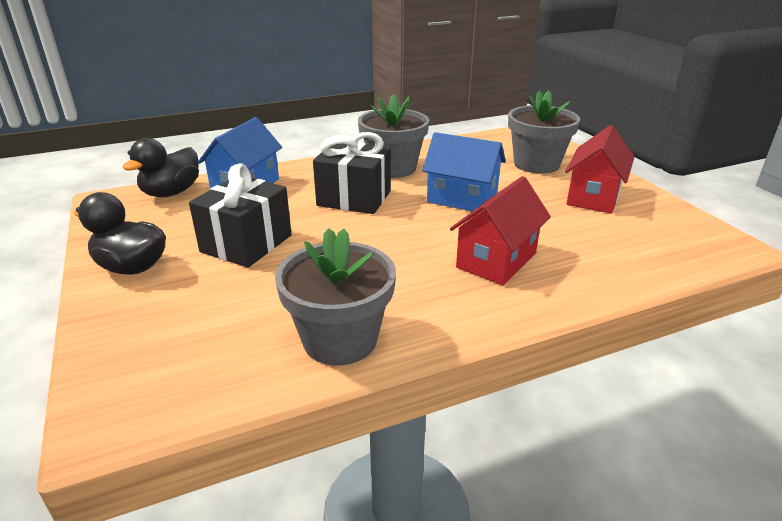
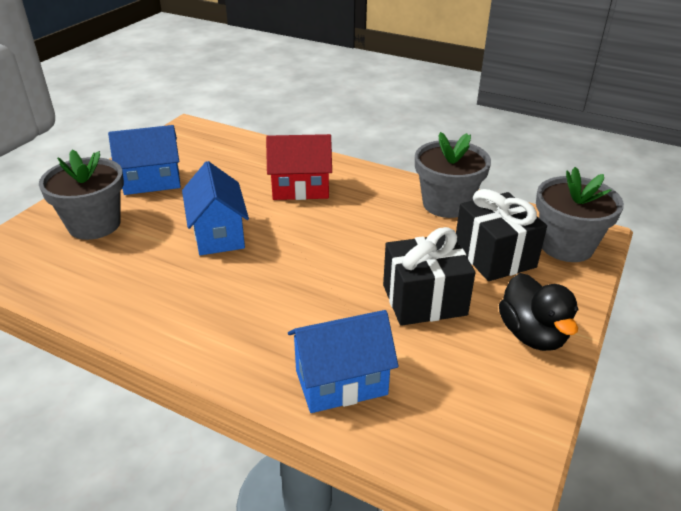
camera: 130 degrees left, 5 degrees up
black duck [122,138,199,197] -> none
black gift [313,132,391,214] -> black gift moved to [456,189,547,281]
grey flower pot [358,94,429,178] -> grey flower pot moved to [536,167,624,262]
red house [565,125,634,214] -> blue house [108,125,181,195]

